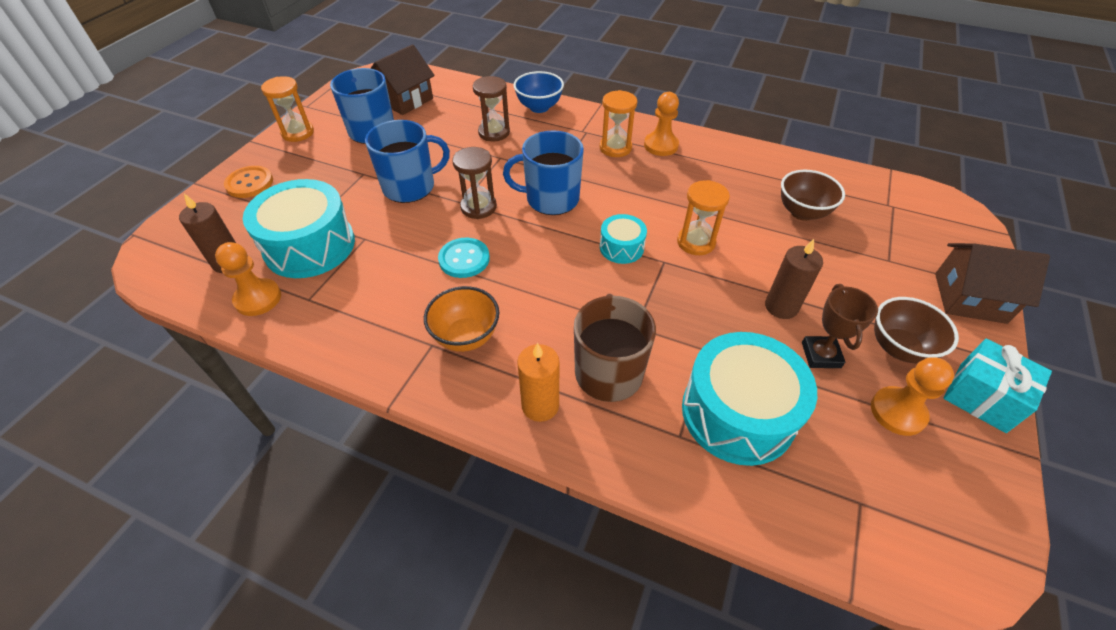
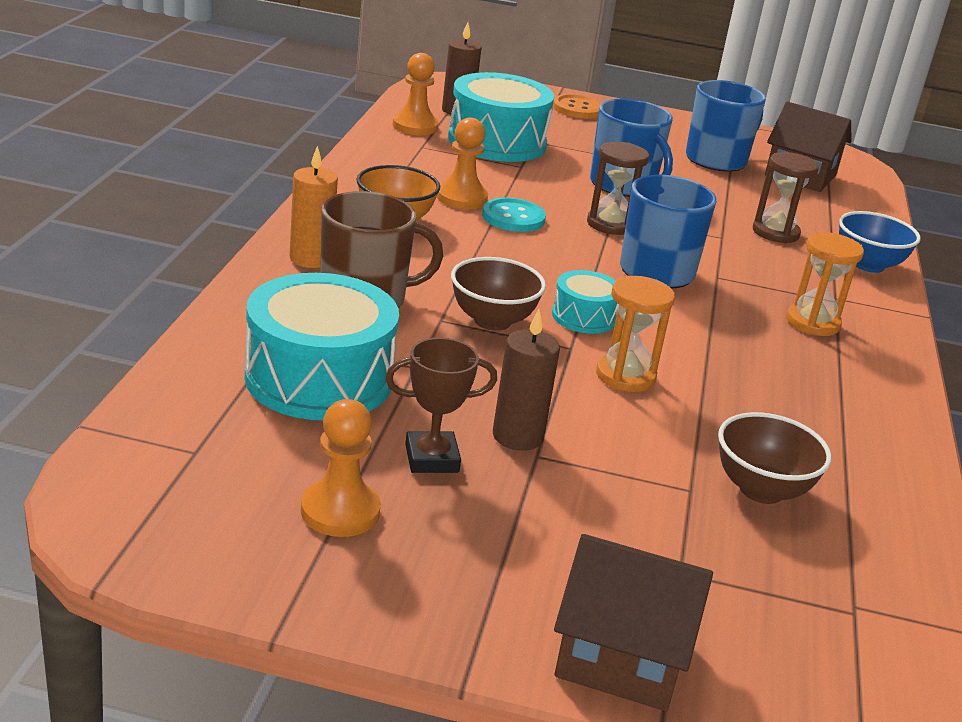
camera: 75 degrees right, 20 degrees down
orange hourglass [261,76,314,142] -> none
orange pawn [644,92,679,156] -> orange pawn moved to [437,117,488,209]
brown bowl [874,297,959,364] -> brown bowl moved to [451,257,546,331]
brown house [935,243,1050,324] -> brown house turned 75 degrees counterclockwise [554,534,713,711]
turquoise gift [943,338,1052,433] -> none

